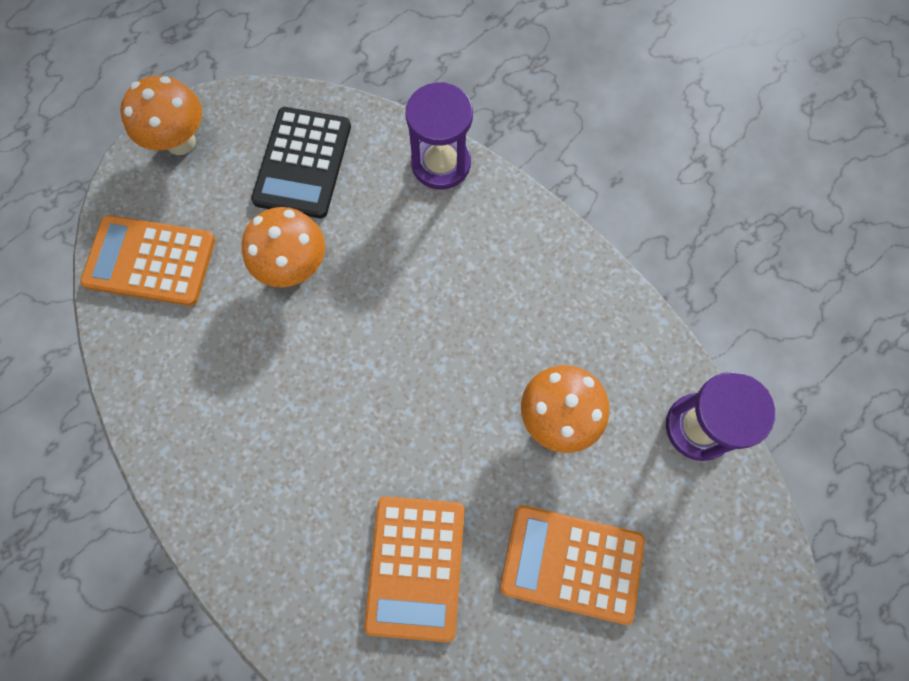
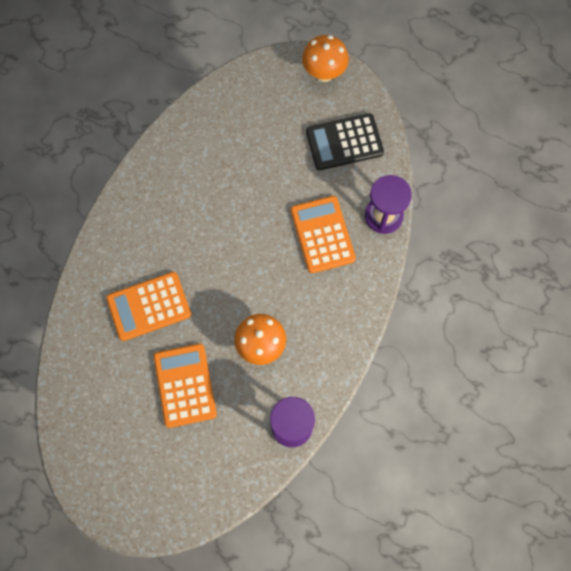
camera: 65 degrees right, 0 degrees up
orange calculator [80,215,215,306] -> orange calculator moved to [291,196,356,273]
orange mushroom [242,207,325,287] -> none

